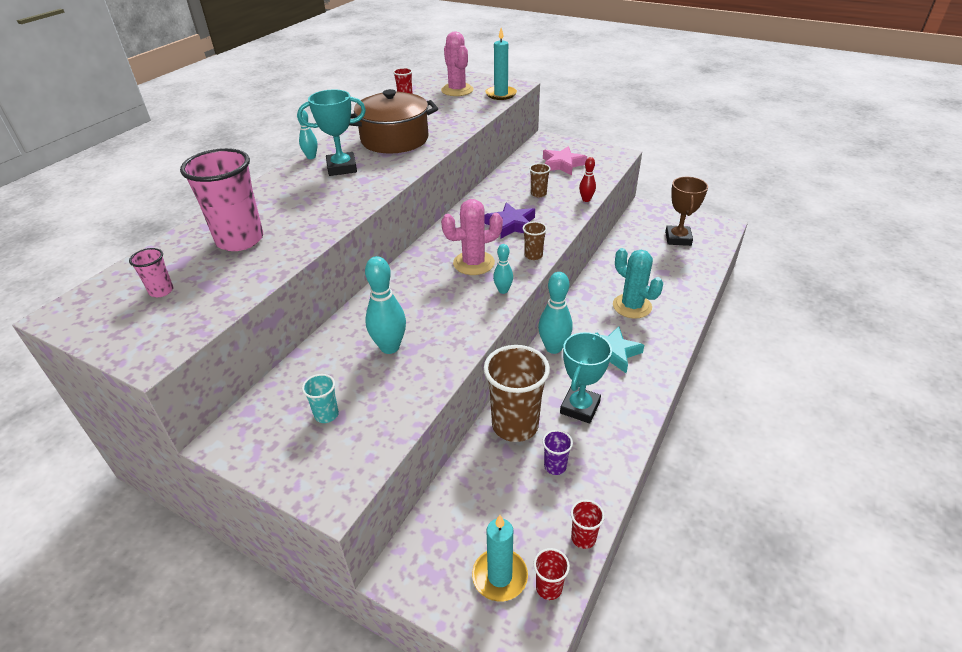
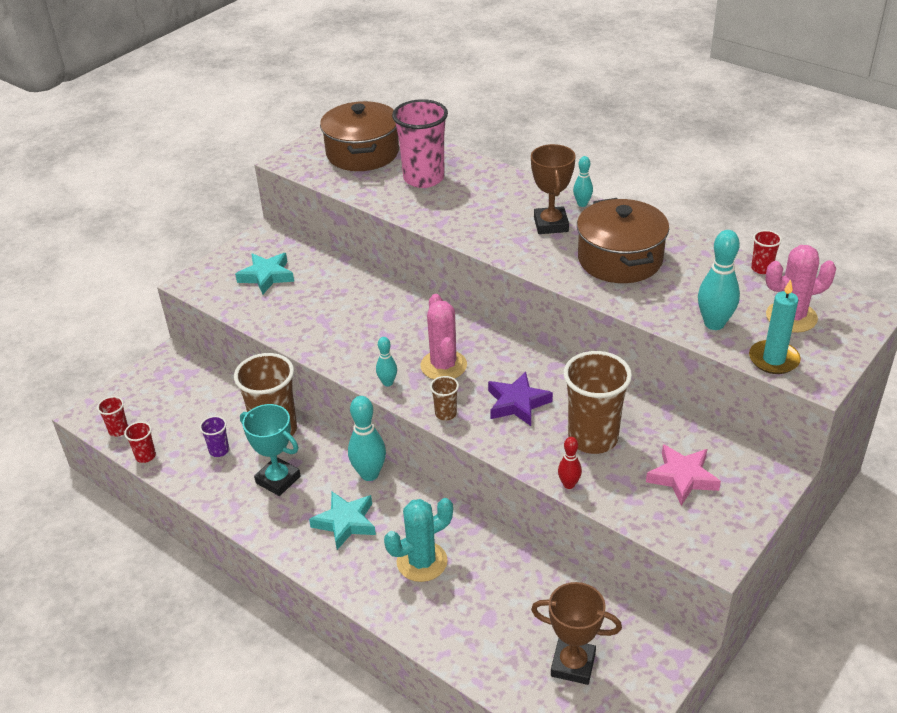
camera: 100 degrees right, 0 degrees up
pink cup [129,248,173,297] -> brown pot [320,101,399,171]
turquoise trophy [298,89,366,176] -> brown trophy [531,144,576,234]
turquoise cup [302,374,339,423] -> turquoise star [235,253,294,295]
turquoise bowling pin [365,256,406,354] -> turquoise bowling pin moved to [698,230,740,330]
turquoise candle [472,515,528,601] -> none
brown cup [529,163,551,197] -> brown cup [563,351,632,454], size x2.21

